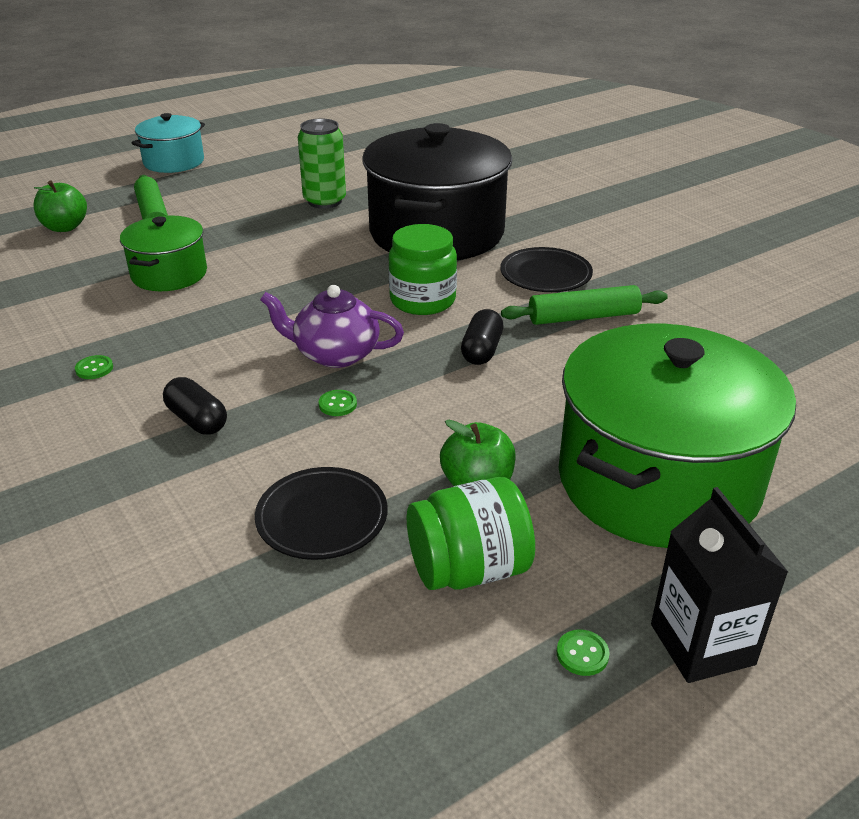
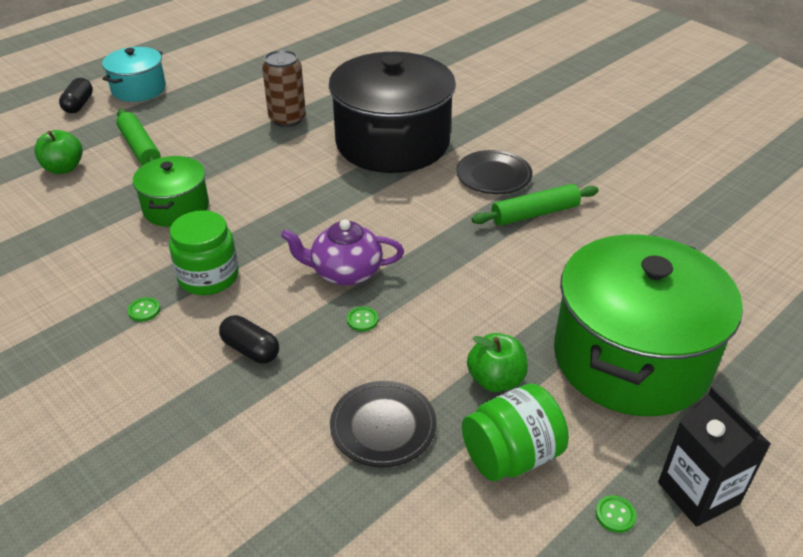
camera: 10 degrees left, 5 degrees up
green can [298,118,346,209] -> brown can [262,50,306,127]
green jar [388,224,457,315] -> green jar moved to [169,210,238,295]
black capsule [461,309,503,365] -> black capsule moved to [59,78,93,113]

